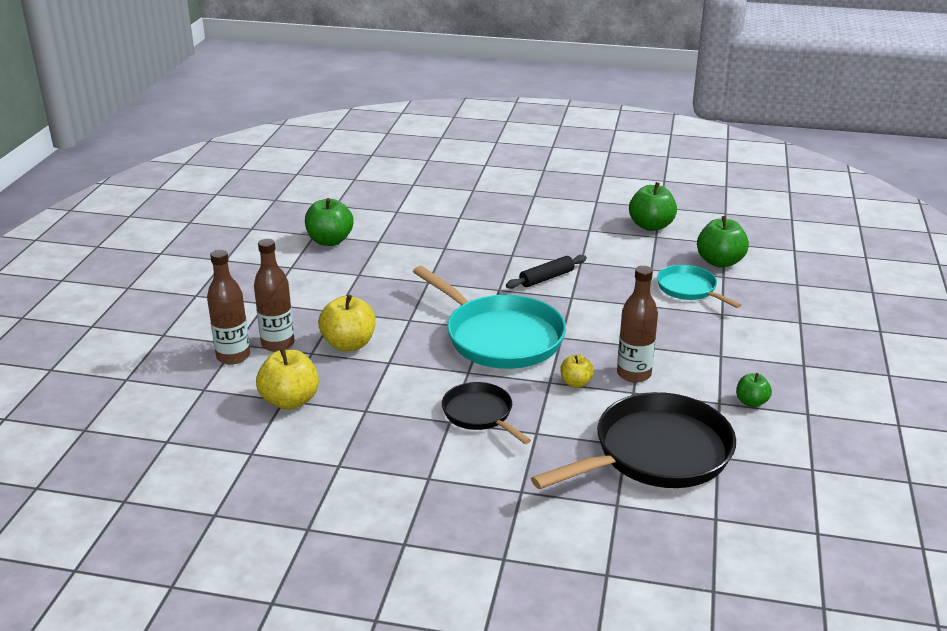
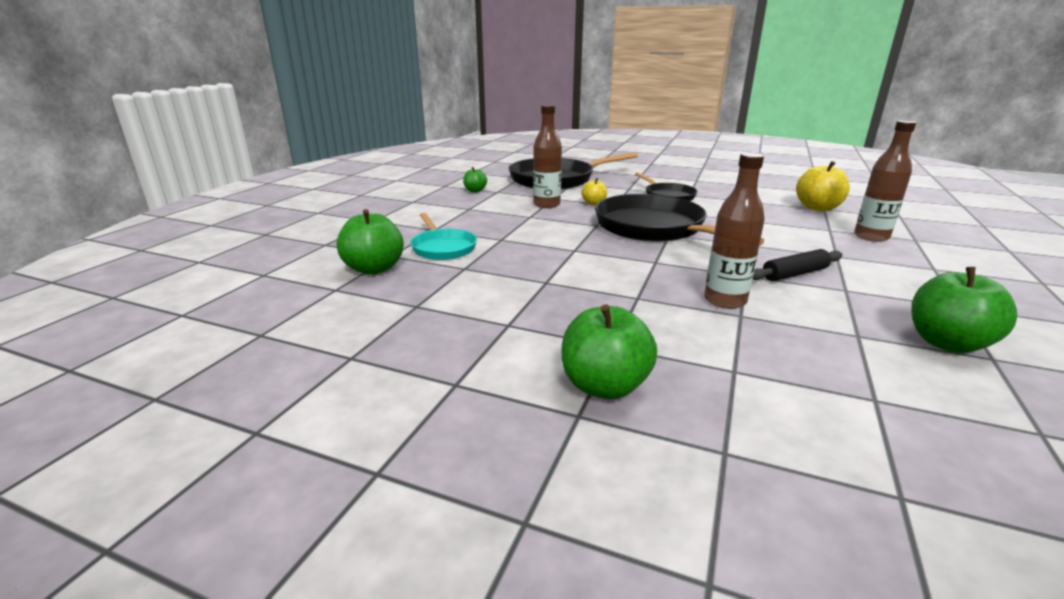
camera: 170 degrees left, 5 degrees down
brown bottle [207,250,250,364] -> brown bottle moved to [704,153,765,309]
yellow apple [318,294,376,351] -> none
turquoise pan [413,266,566,369] -> black pan [595,194,764,246]
black rolling pin [506,255,587,289] -> black rolling pin moved to [753,249,842,281]
green apple [629,182,677,231] -> green apple moved to [562,304,657,399]

